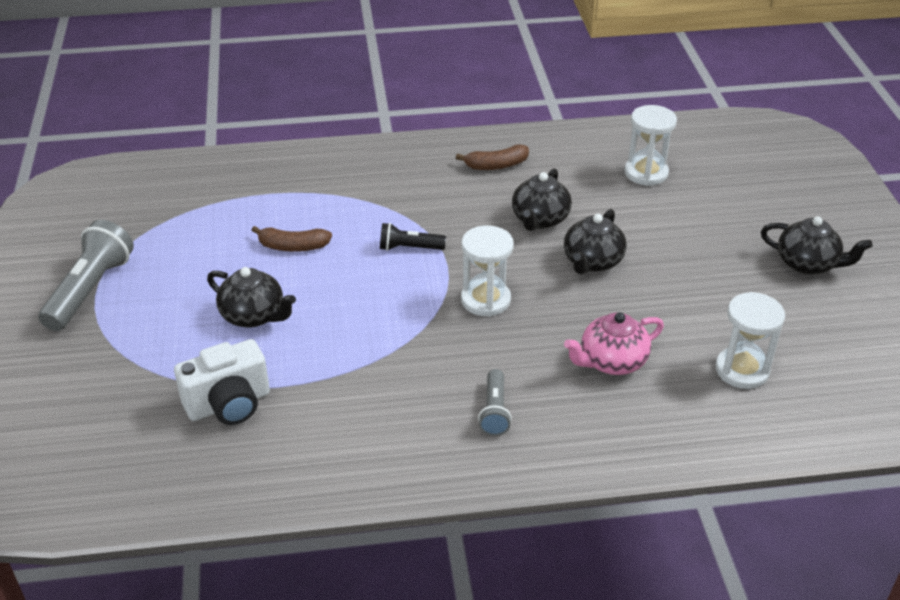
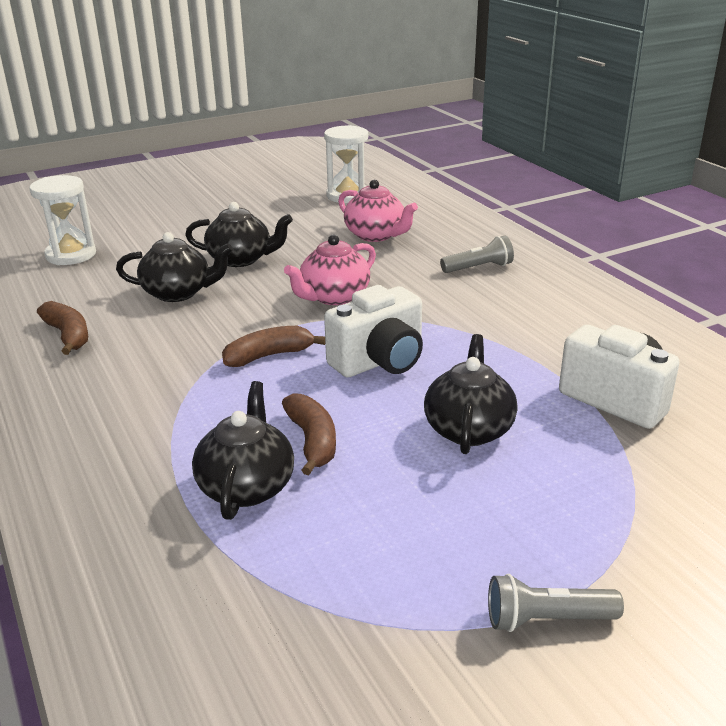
camera: 110 degrees left, 10 degrees down
grey flashlight [38,220,134,331] -> grey flashlight [488,574,624,632], size x0.56
black flashlight [380,223,446,251] -> brown banana [222,326,325,367]
white hourglass [461,225,514,317] -> pink teapot [284,234,376,305]
black teapot [761,216,873,275] -> black teapot moved to [192,381,294,520]
none -> white camera [324,285,423,377]

